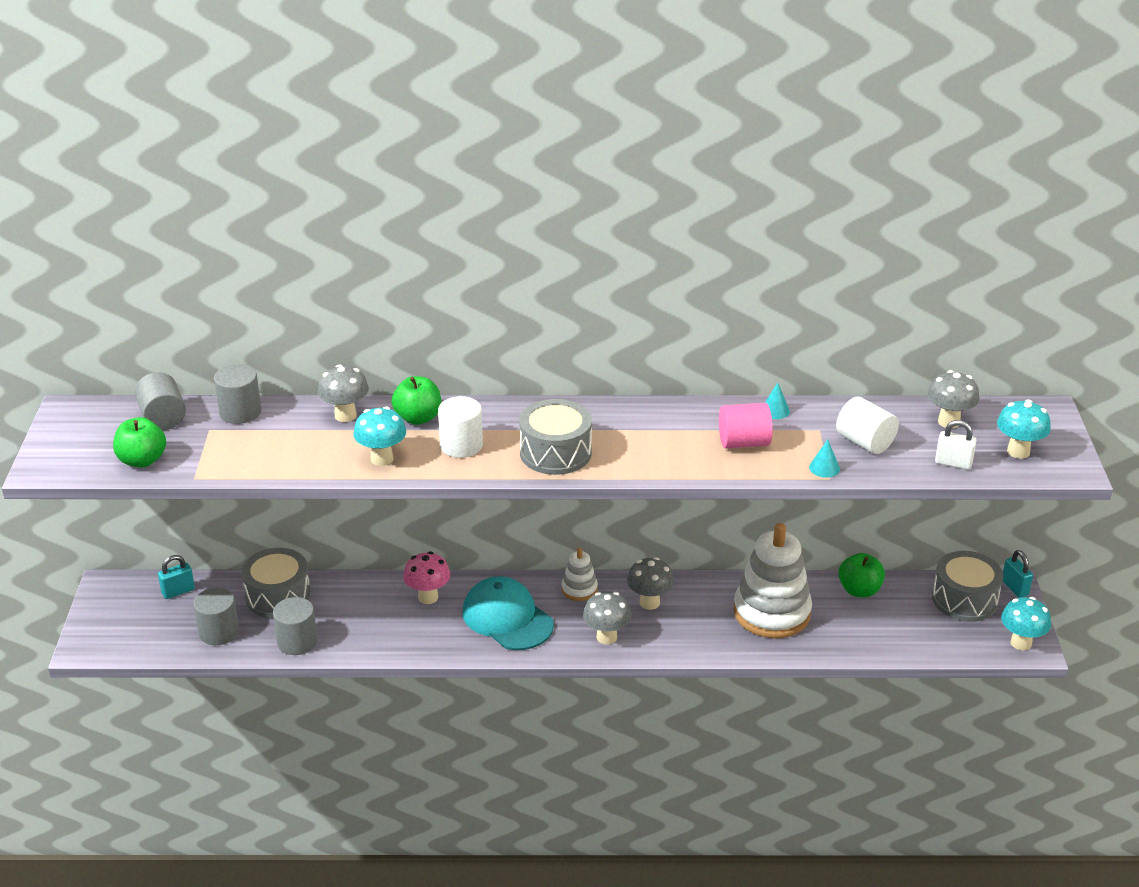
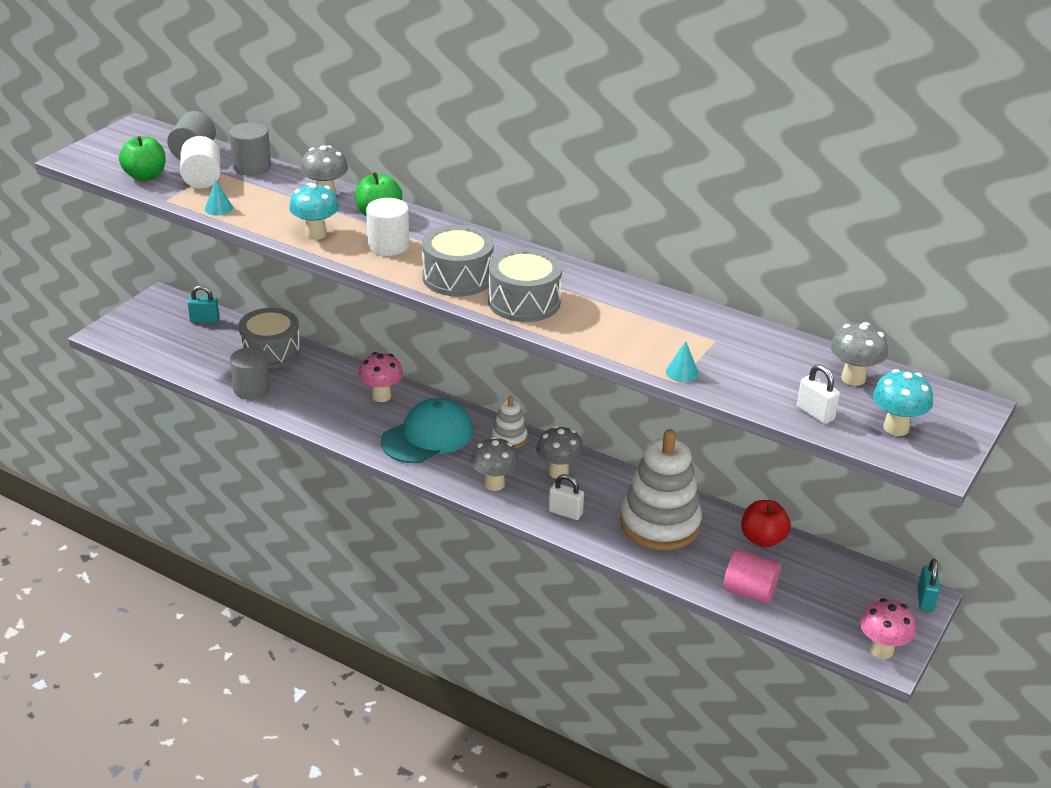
camera: 30 degrees right, 0 degrees up
grey cylinder [193,588,239,645] -> none
turquoise cap [463,576,554,650] -> turquoise cap turned 60 degrees clockwise [381,398,473,463]
pink cylinder [719,403,773,449] -> pink cylinder moved to [723,549,781,604]
turquoise cone [765,383,790,419] -> turquoise cone moved to [205,179,233,215]
white cylinder [836,397,899,454] -> white cylinder moved to [180,136,220,189]
green apple [838,553,885,597] -> red apple [741,500,791,547]
grey drum [932,551,1003,621] -> grey drum moved to [488,248,562,322]
turquoise mushroom [1001,597,1051,651] -> pink mushroom [860,598,915,659]
none -> white padlock [549,474,584,520]

